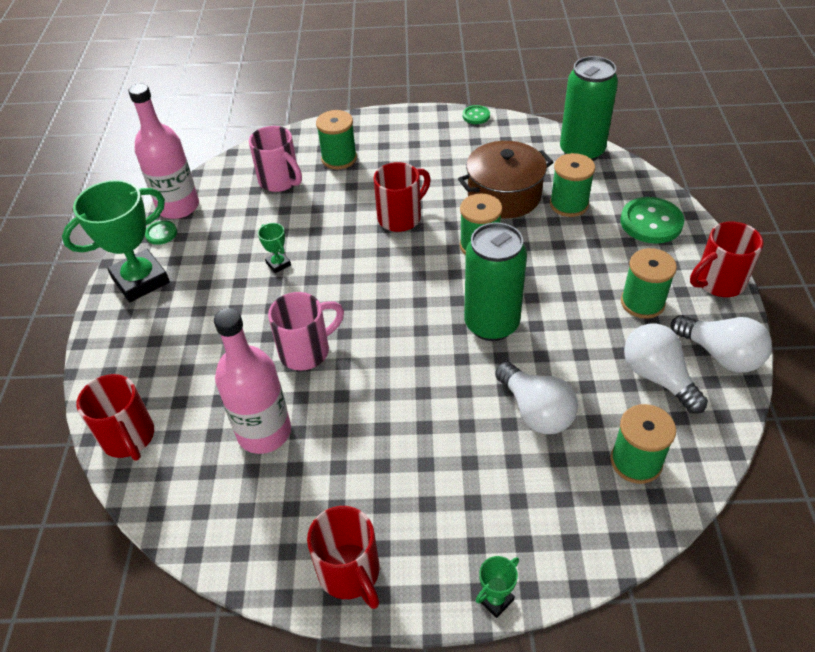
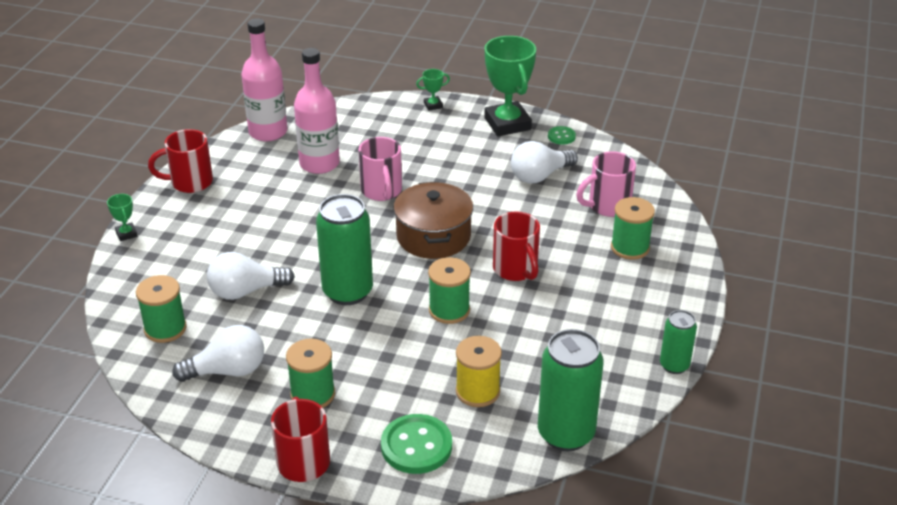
camera: 105 degrees right, 10 degrees down
red mug [76,374,154,461] -> none
pink bottle [128,84,199,219] -> pink bottle moved to [241,18,287,141]
green trophy [258,223,291,273] -> green trophy moved to [416,69,450,111]
brown pot [458,141,553,219] -> brown pot moved to [394,182,473,259]
green button [463,105,490,124] -> green can [660,310,697,374]
green spool [550,153,595,217] -> yellow spool [456,336,502,407]
white light bulb [670,315,772,373] -> white light bulb moved to [511,141,578,184]

